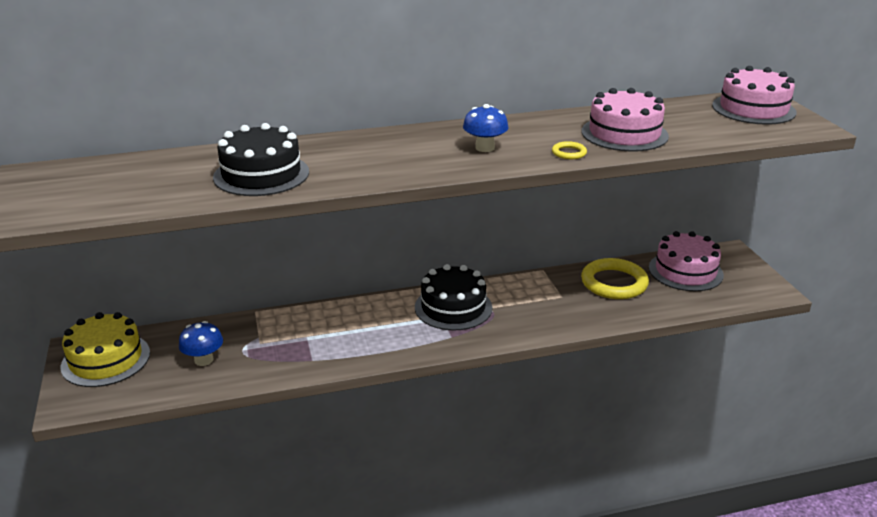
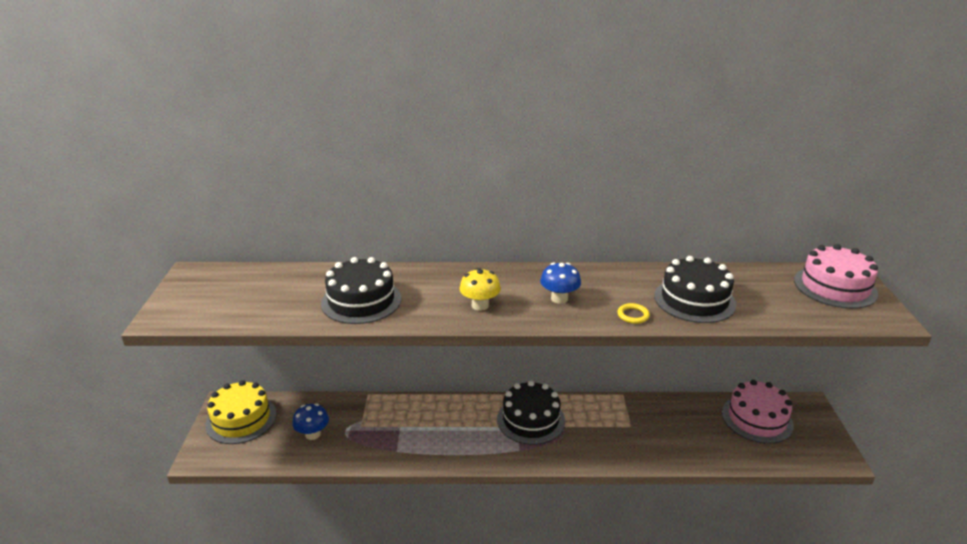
camera: 15 degrees right, 0 degrees up
yellow ring [581,258,649,299] -> none
pink cake [582,88,669,152] -> black cake [654,256,737,323]
none -> yellow mushroom [460,268,501,311]

